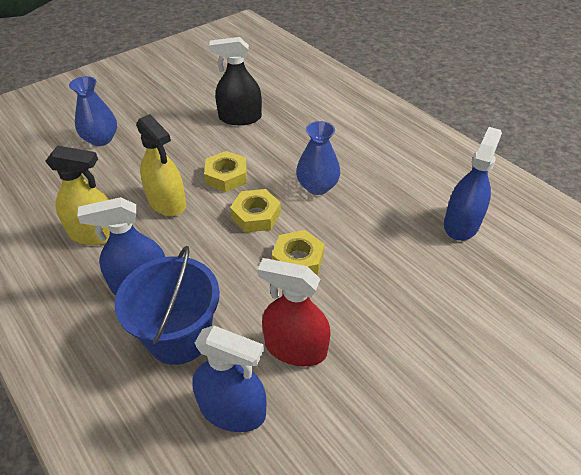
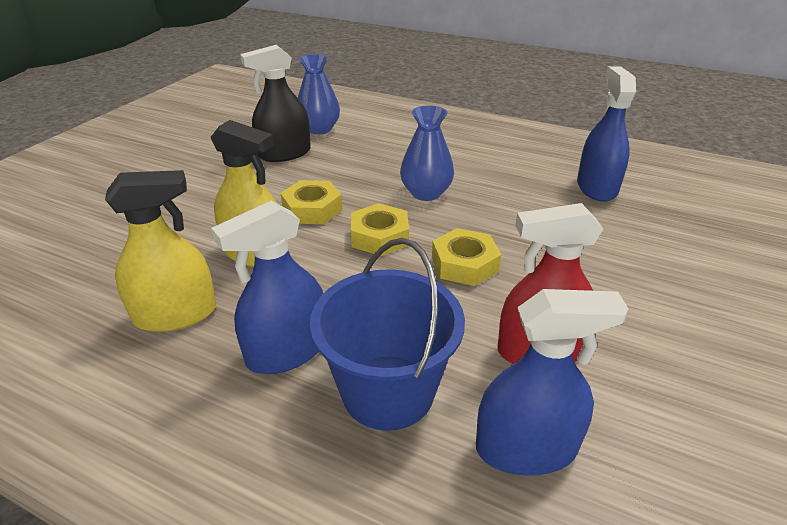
camera: 25 degrees left, 10 degrees down
blue vase [69,76,117,146] -> blue vase moved to [298,54,340,134]

